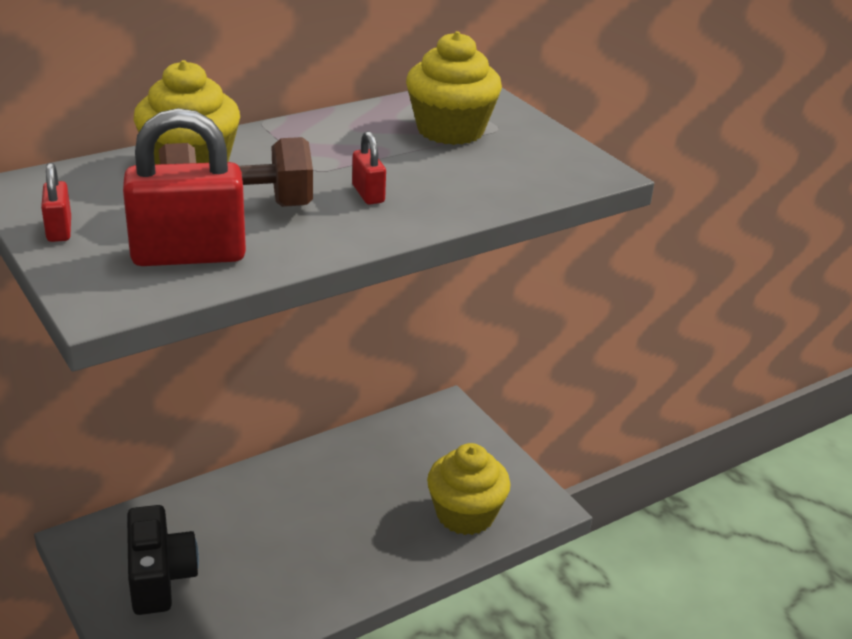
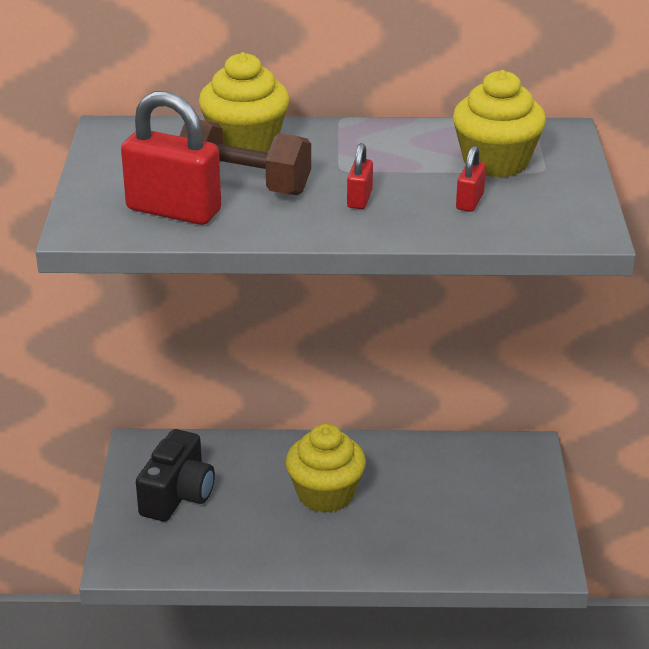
camera: 35 degrees right, 0 degrees up
red padlock [41,163,71,242] -> red padlock moved to [456,146,486,212]
yellow cupcake [427,443,511,535] -> yellow cupcake moved to [286,424,366,513]

